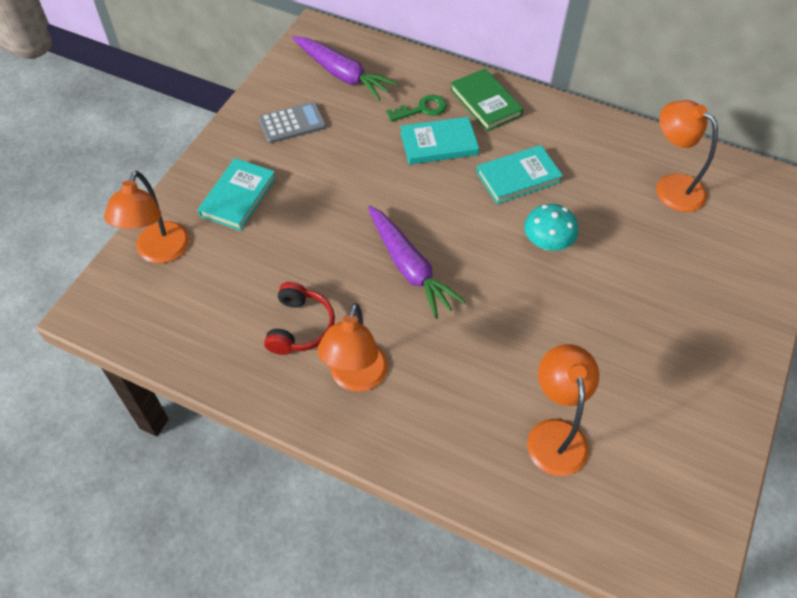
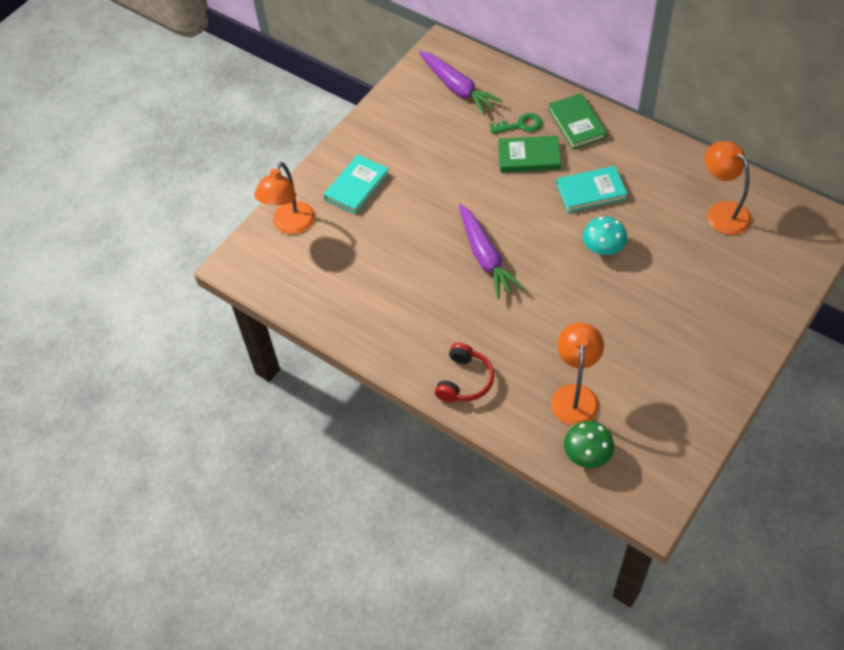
camera: 15 degrees right, 0 degrees up
grey calculator [258,102,326,143] -> none
red headphones [264,282,335,355] -> red headphones moved to [435,342,494,402]
orange lamp [317,303,388,392] -> none
turquoise book [400,117,479,165] -> green book [498,136,561,173]
none -> green mushroom [564,421,614,468]

